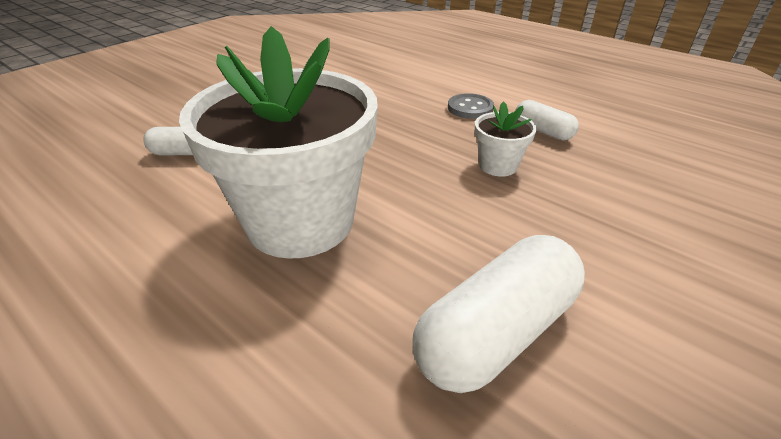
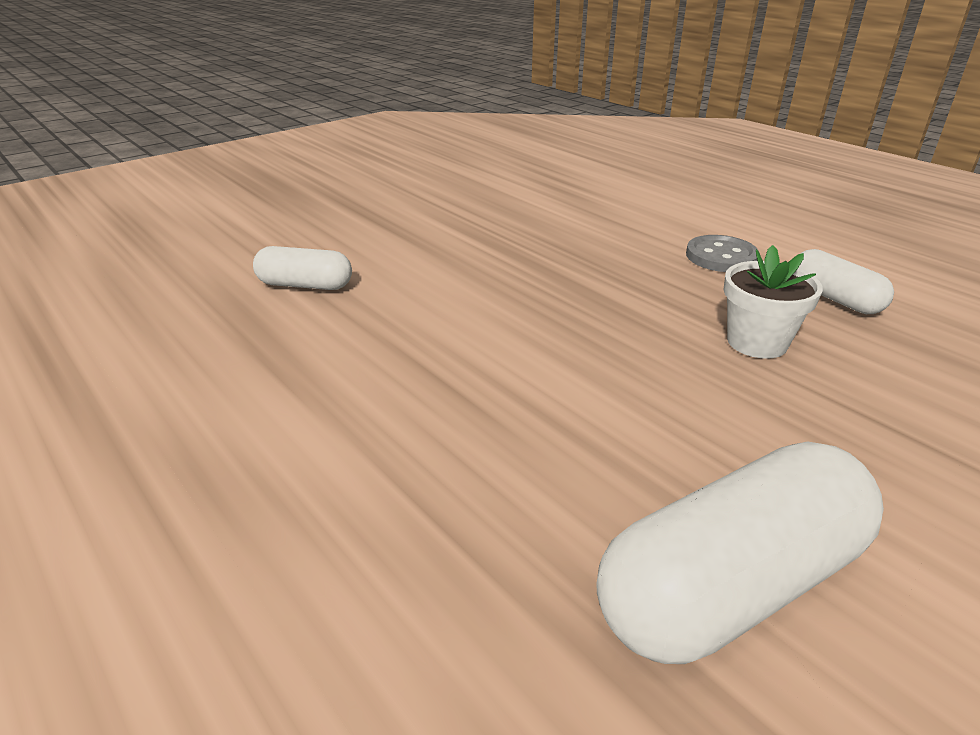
camera: 10 degrees right, 5 degrees down
white flower pot [179,26,378,259] -> none

